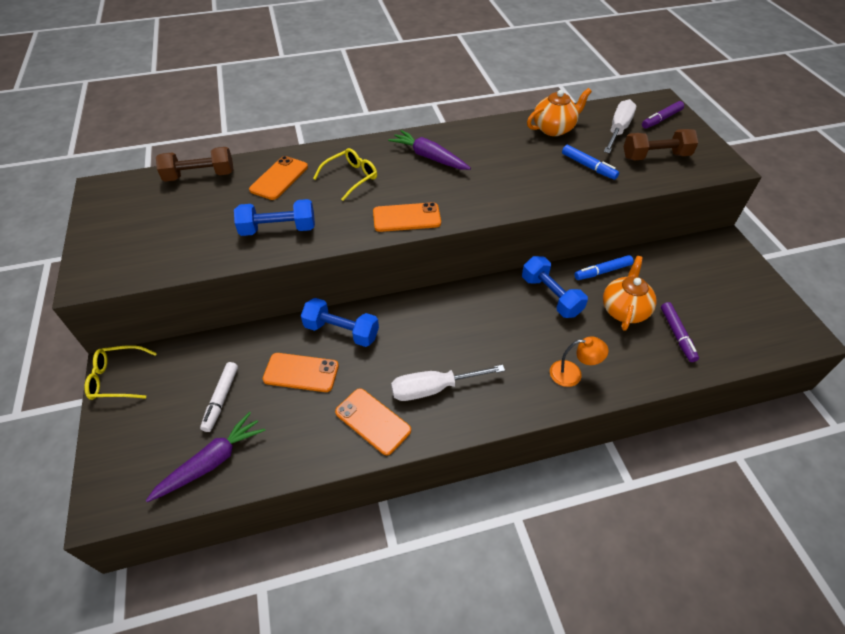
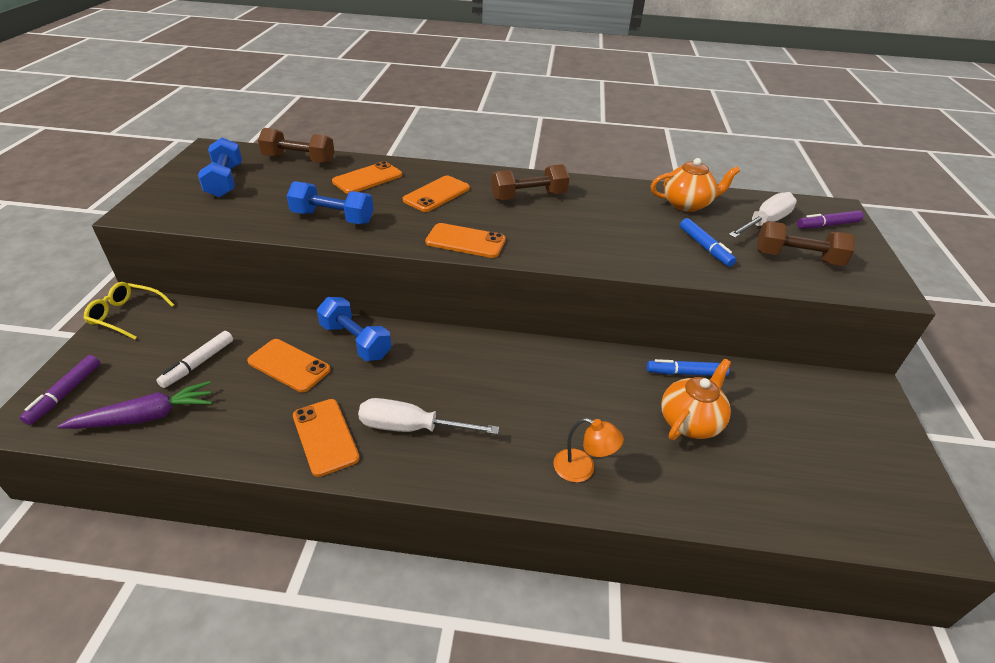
camera: 20 degrees right, 10 degrees down
yellow glasses [313,148,377,201] -> orange phone [403,176,470,212]
purple carrot [388,130,471,170] -> brown dumbbell [491,164,569,201]
blue dumbbell [522,256,588,318] -> blue dumbbell moved to [198,137,242,198]
purple marker [661,302,699,362] -> purple marker moved to [20,355,100,425]

